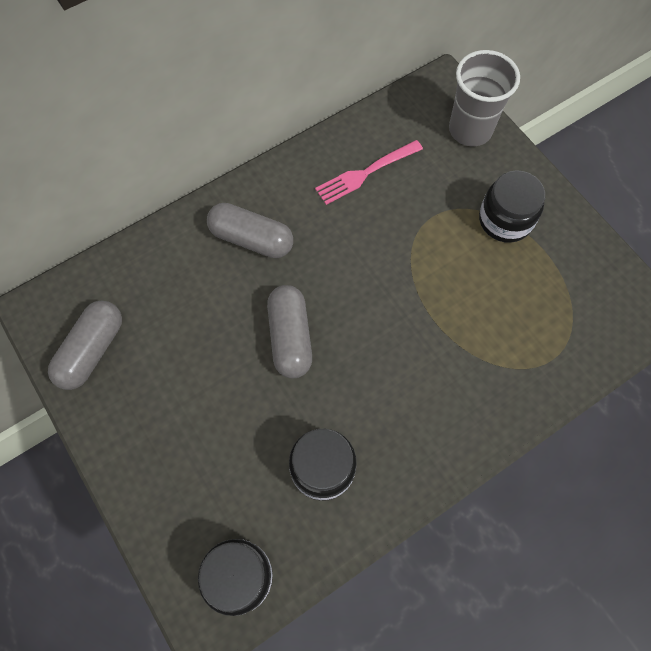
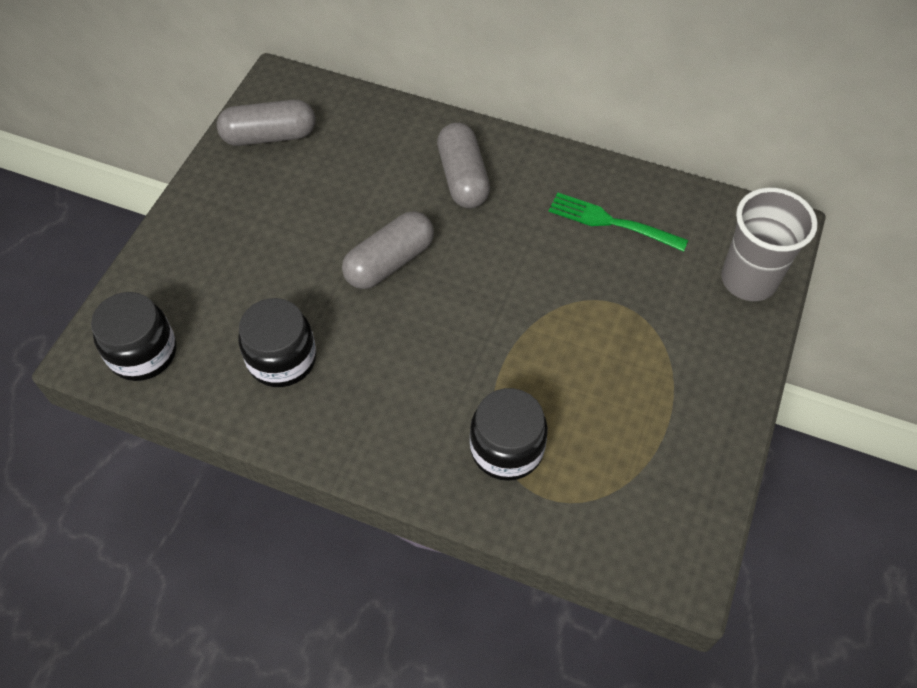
camera: 55 degrees right, 10 degrees down
pink fork [315,140,423,205] -> green fork [549,192,688,252]
black jar [479,170,545,243] -> black jar moved to [470,388,548,481]

